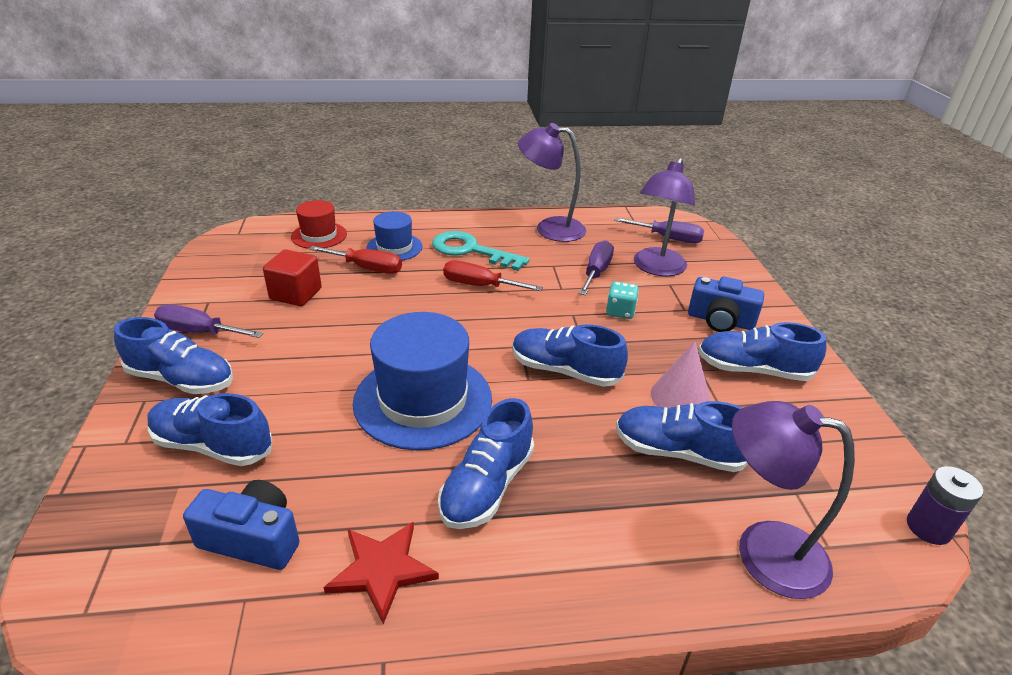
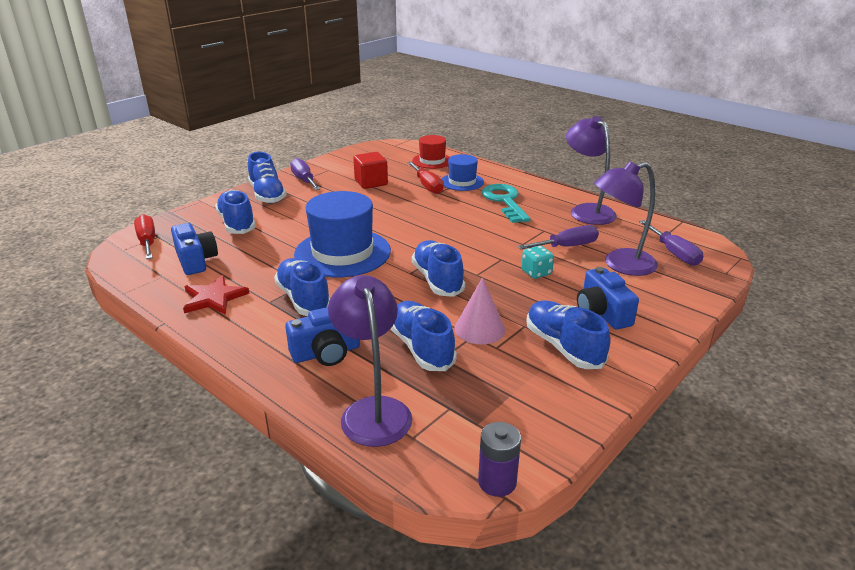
camera: 50 degrees right, 5 degrees down
blue shoe [438,398,534,529] -> blue shoe turned 75 degrees clockwise [274,258,330,316]
red screwdriver [443,260,543,291] -> red screwdriver moved to [134,214,155,259]
none -> blue camera [285,307,360,366]

